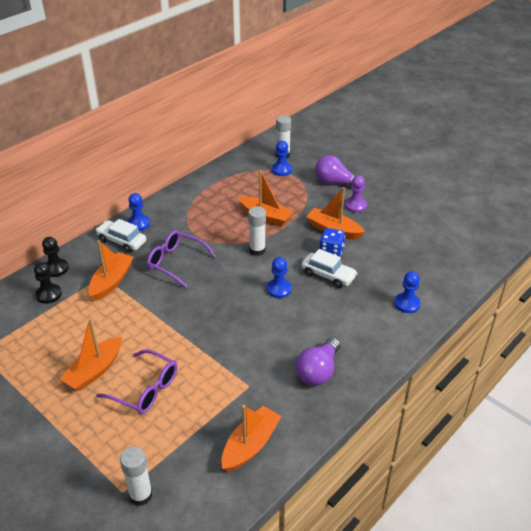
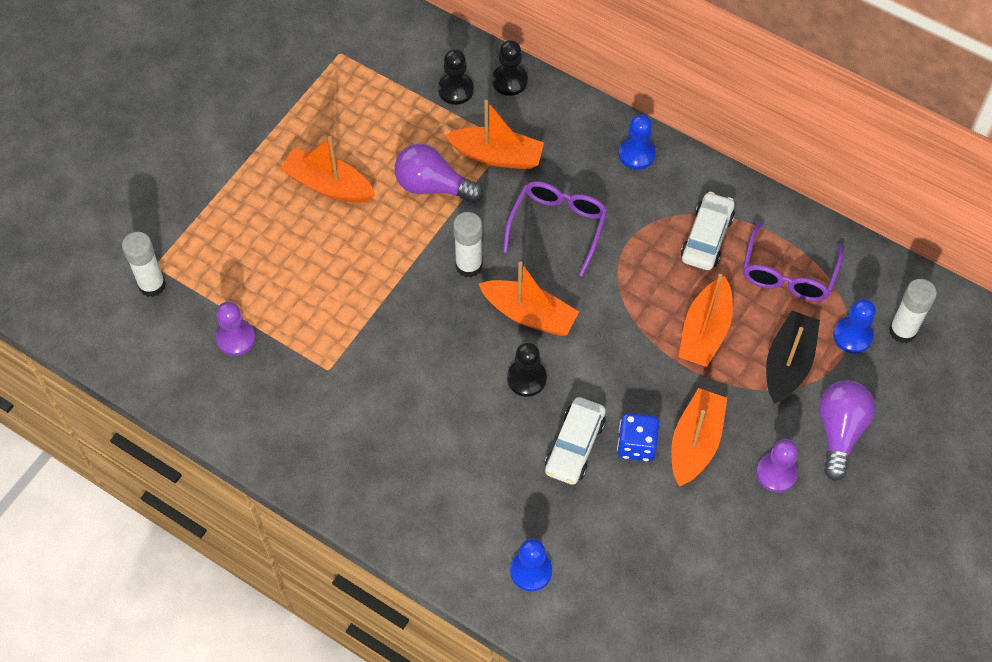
camera: 80 degrees right, 20 degrees up
white car [96,219,146,253] -> white car moved to [681,192,735,270]
purple glasses [97,349,177,414] -> purple glasses moved to [743,221,844,301]
orange boat [222,405,282,472] -> orange boat moved to [479,261,579,336]
white glue stick [248,206,266,256] -> white glue stick moved to [453,212,483,277]
blue pawn [267,257,292,298] -> black pawn [507,342,547,397]
purple light bulb [296,337,340,386] -> purple light bulb moved to [394,144,483,203]
none -> purple pawn [216,301,256,356]
none -> black boat [766,310,820,404]

